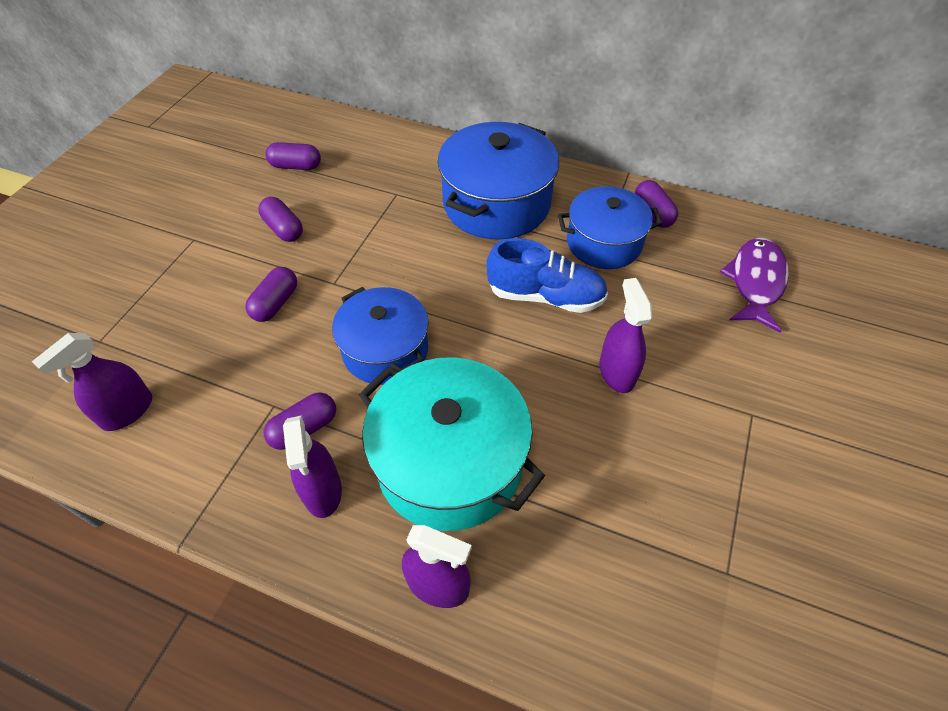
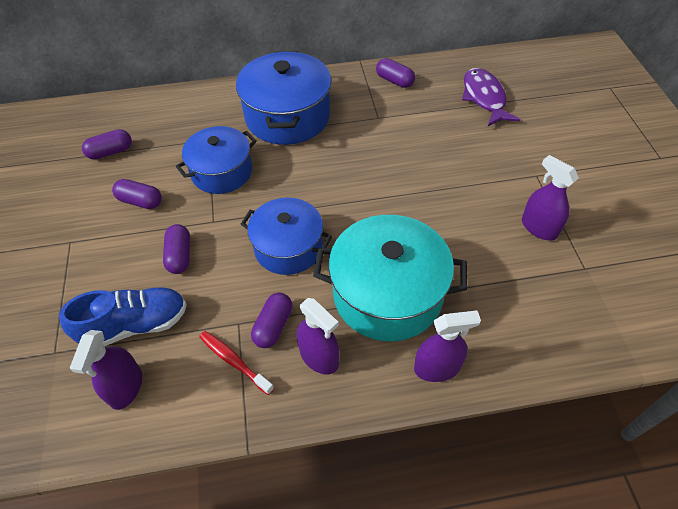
camera: 30 degrees left, 0 degrees up
blue shoe [486,238,608,313] -> blue shoe moved to [59,287,187,346]
blue pot [558,186,662,269] -> blue pot moved to [176,126,257,194]
purple spray bottle [599,278,652,393] -> purple spray bottle moved to [522,155,579,240]
none -> red toothbrush [199,331,274,395]

